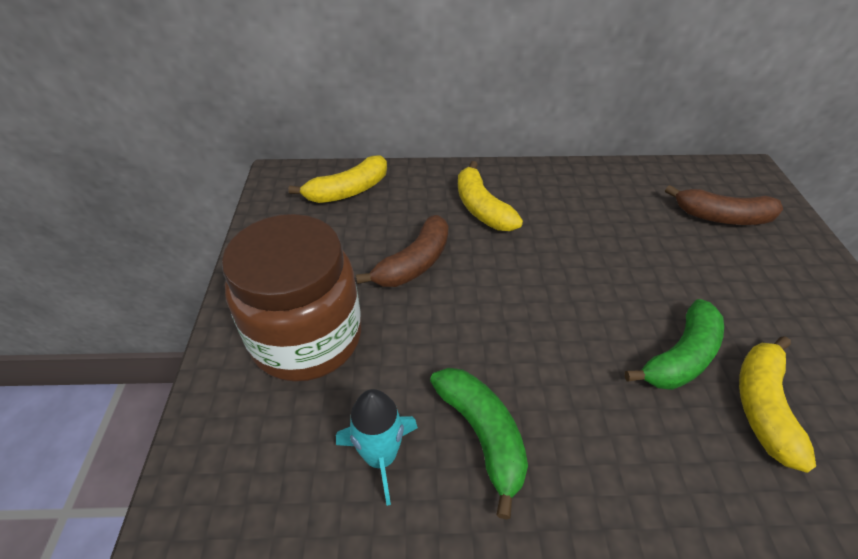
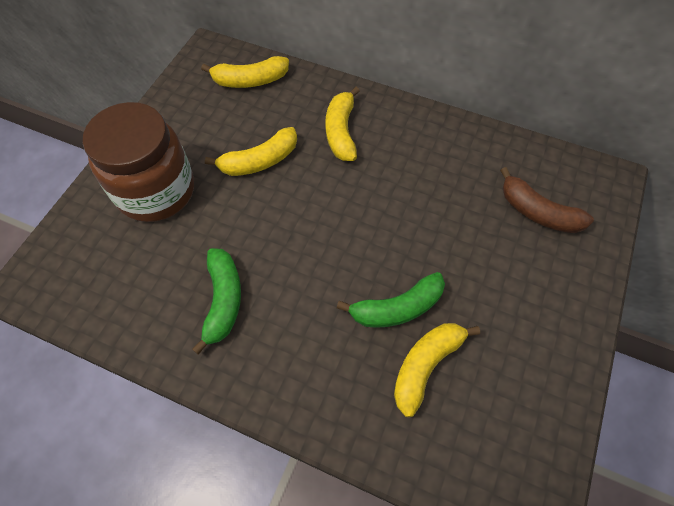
camera: 25 degrees right, 15 degrees up
turquoise rocket [336,389,418,506] -> none
brown banana [356,215,448,287] -> yellow banana [205,127,297,176]

